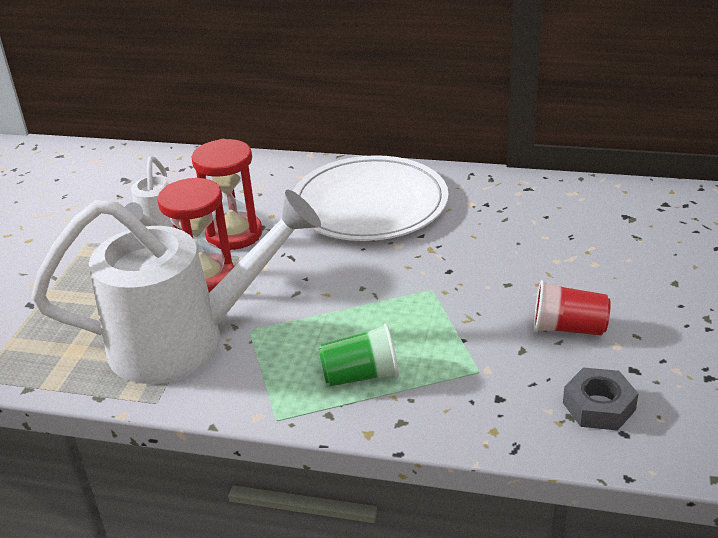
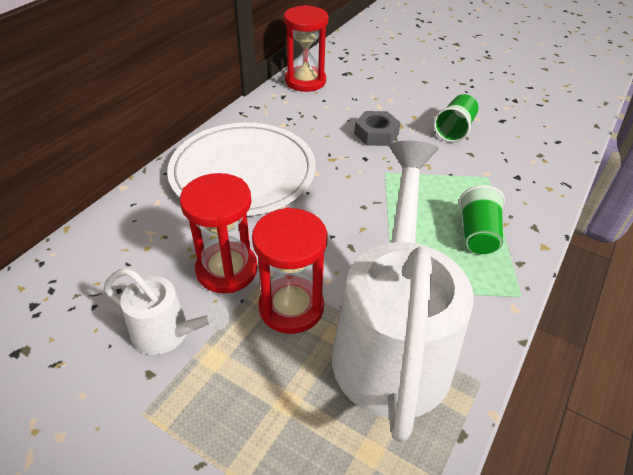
camera: 75 degrees left, 10 degrees up
red cup [534,280,611,336] -> green cup [434,94,479,142]
grey nut [563,368,639,431] -> grey nut moved to [354,111,401,146]
none -> red hourglass [284,5,329,92]

